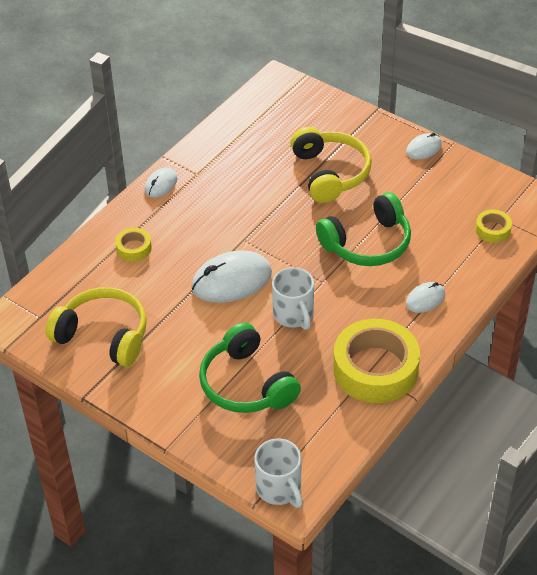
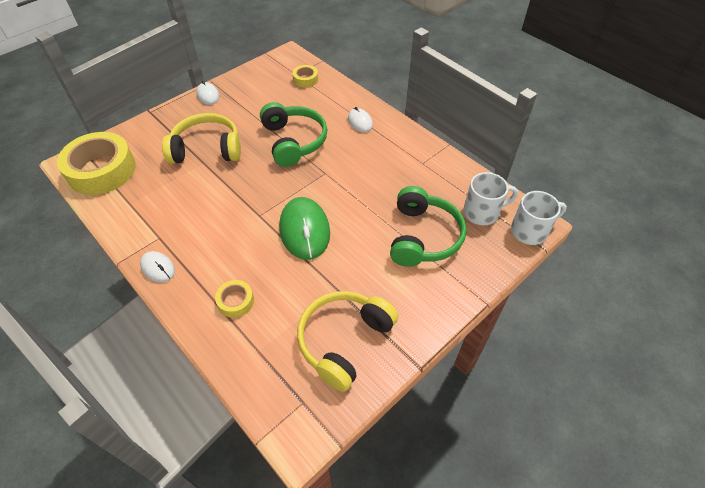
camera: 80 degrees left, 5 degrees up
white mouse [191,250,272,303] -> green mouse [279,197,330,260]
green headphones [199,322,301,413] -> green headphones turned 60 degrees counterclockwise [390,186,467,267]
white mug [272,267,314,330] -> white mug moved to [463,172,518,225]
yellow tape [333,319,420,403] -> yellow tape moved to [57,132,136,195]

